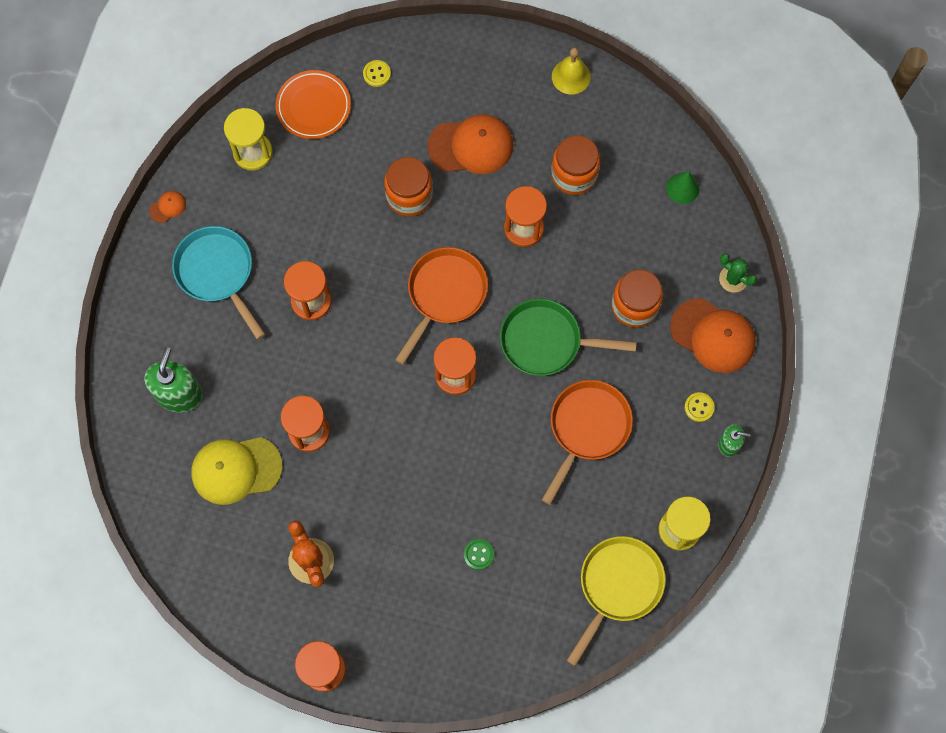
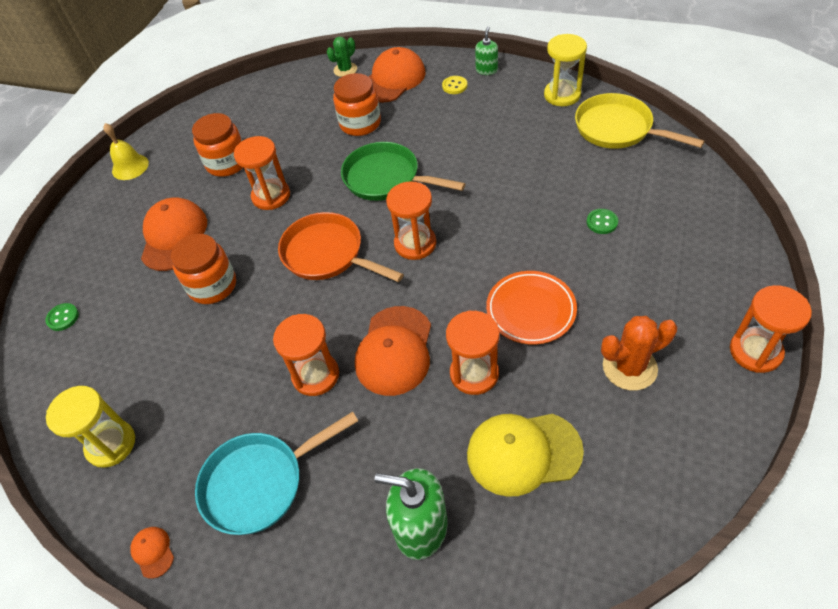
camera: 80 degrees left, 20 degrees down
yellow cap [191,437,282,505] -> yellow cap turned 90 degrees clockwise [467,414,584,497]
orange plate [276,70,351,139] -> orange plate moved to [486,271,577,345]
yellow button [363,60,391,87] -> green button [45,303,79,331]
green pan [500,299,637,376] -> green pan turned 105 degrees clockwise [341,142,465,201]
orange pan [542,380,633,505] -> none
green cone [666,171,699,204] -> none
none -> orange cap [355,306,431,396]

